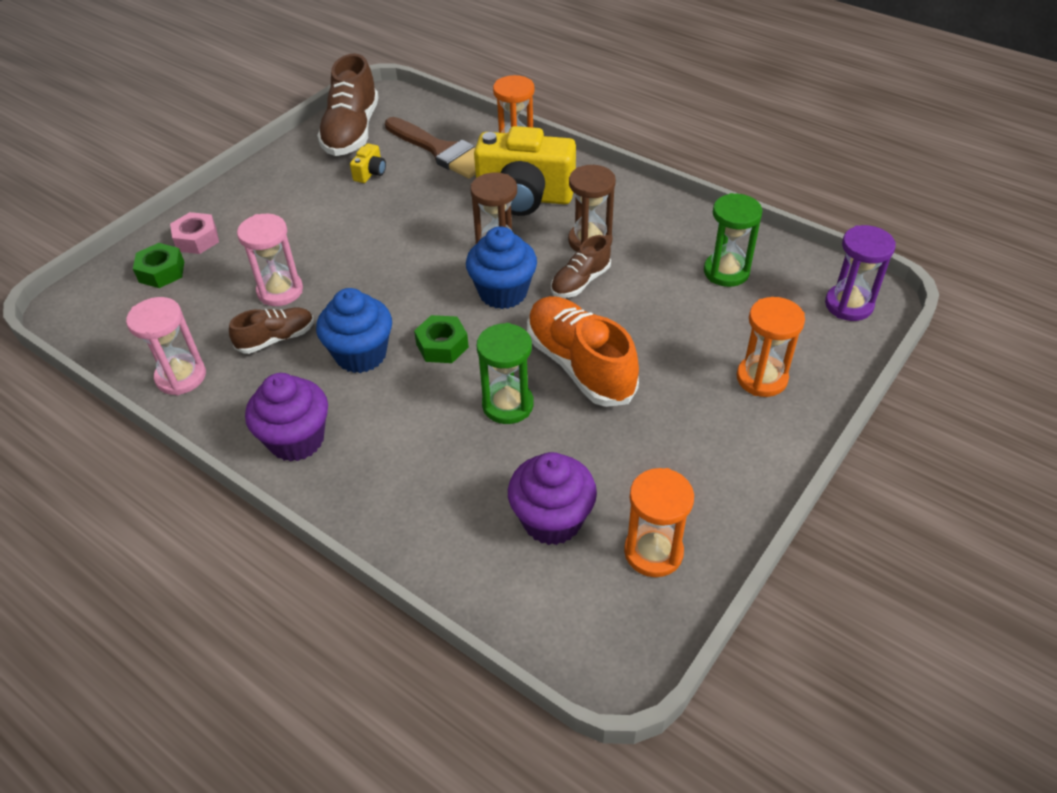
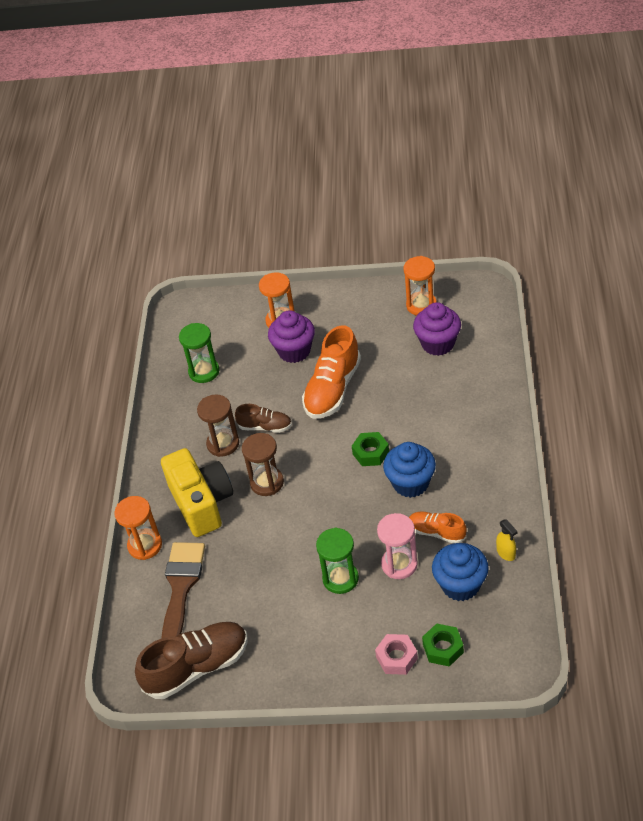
camera: 120 degrees left, 0 degrees up
pink hourglass [126,297,206,395] -> yellow spray bottle [496,519,517,561]
brown shoe [229,308,314,354] -> orange shoe [409,512,467,544]
purple cupcake [245,373,328,462] -> purple cupcake moved to [268,310,315,363]
yellow camera [350,143,386,183] -> none
blue cupcake [466,226,537,309] -> blue cupcake moved to [432,543,489,601]
green hourglass [477,323,534,424] -> green hourglass moved to [316,527,359,594]
purple hourglass [825,225,896,321] -> none

